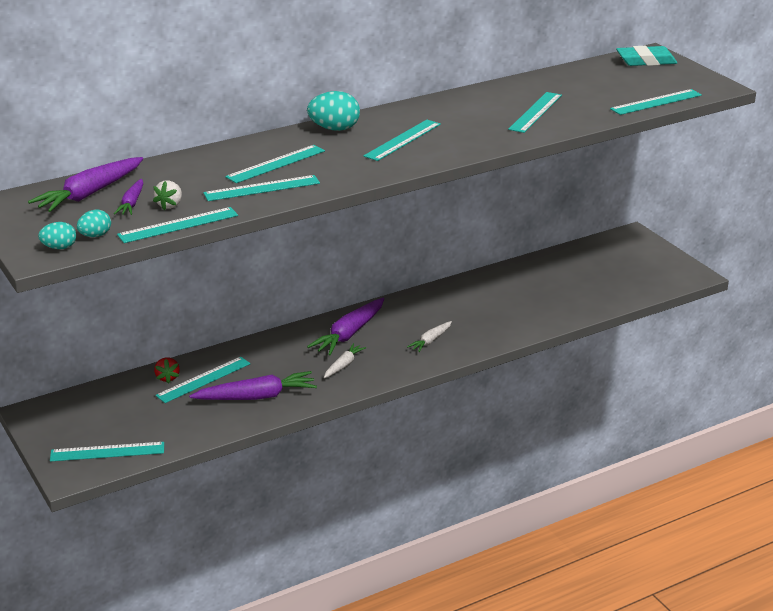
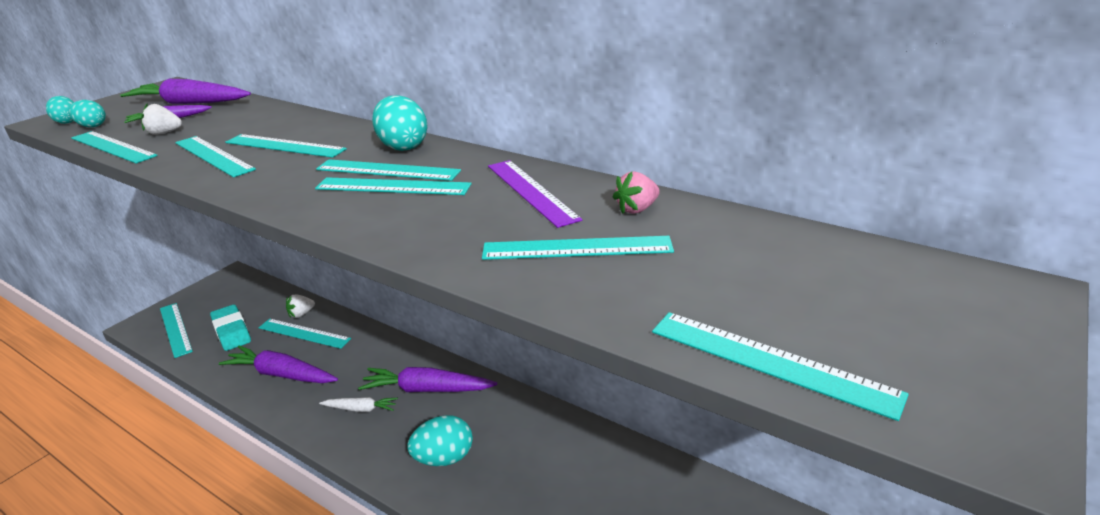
camera: 65 degrees right, 0 degrees up
red strawberry [154,357,180,384] -> white strawberry [286,294,315,318]
purple carrot [189,371,317,400] -> purple carrot turned 150 degrees clockwise [219,345,338,383]
white carrot [407,321,452,352] -> turquoise egg [407,415,473,466]
turquoise eraser [616,46,677,66] -> turquoise eraser moved to [210,305,251,351]
none -> turquoise ruler [316,159,461,181]
none -> purple ruler [488,160,582,228]
none -> pink strawberry [613,171,660,214]

